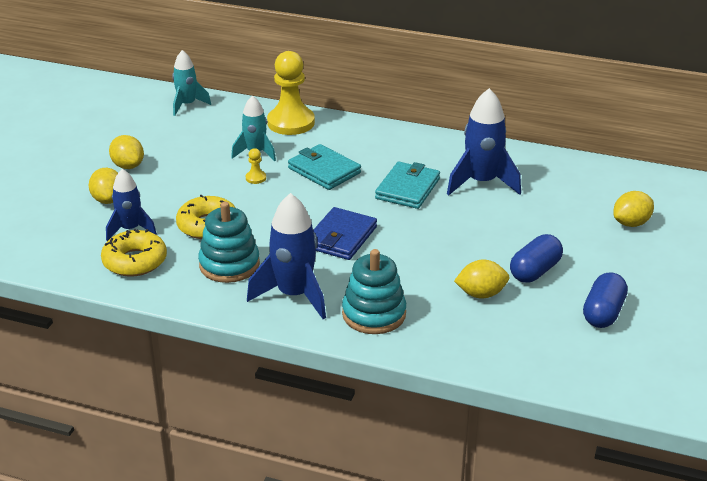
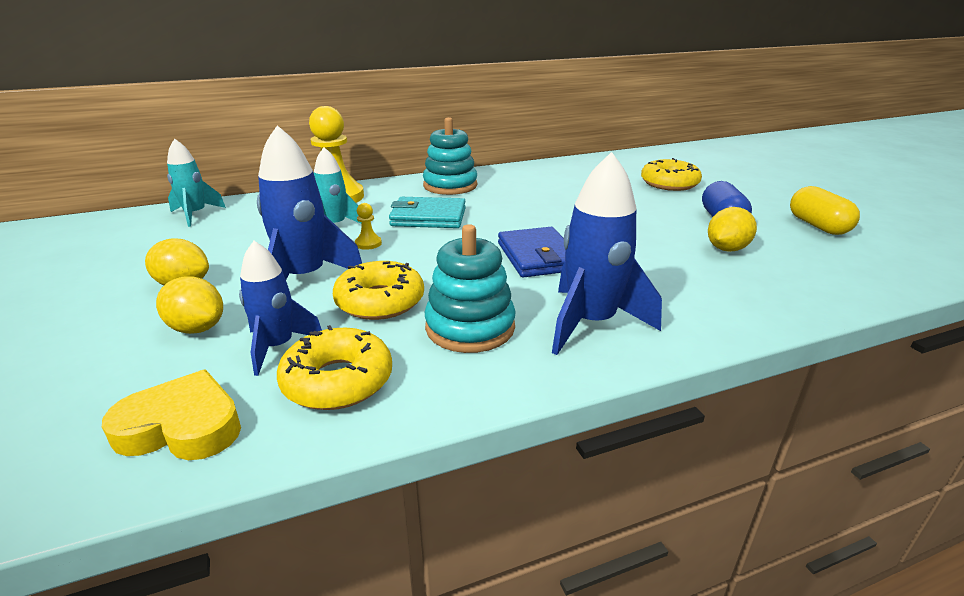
camera: 40 degrees left, 5 degrees down
turquoise stacking toy [342,249,406,334] -> turquoise stacking toy moved to [423,117,477,195]
turquoise wallet [375,162,440,209] -> none
blue rocket [447,88,521,195] -> blue rocket moved to [257,125,362,279]
blue capsule [583,272,628,328] -> yellow capsule [790,186,860,235]
yellow lemon [613,191,654,227] -> none
none -> yellow heart [102,370,241,460]
none -> yellow donut [641,158,702,191]

